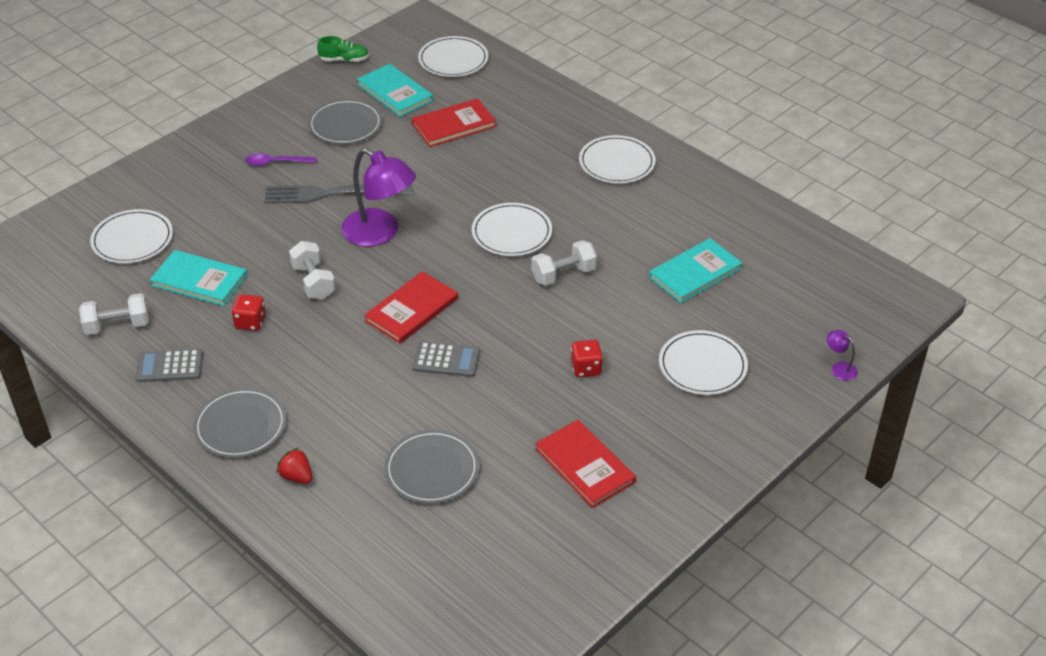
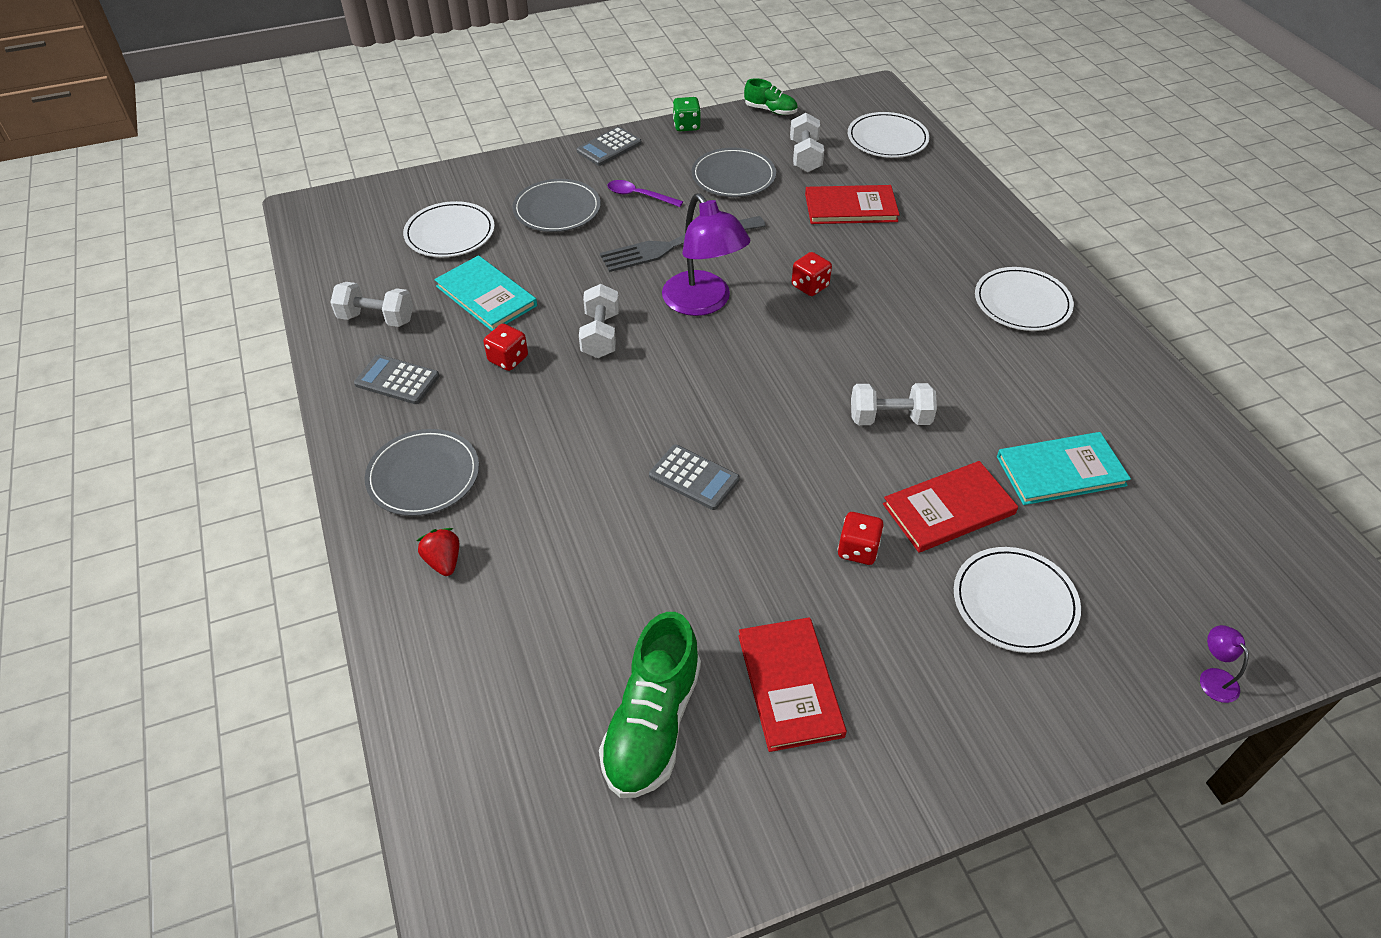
camera: 25 degrees right, 5 degrees up
grey fork [264,185,413,204] -> grey fork turned 45 degrees counterclockwise [600,216,766,272]
turquoise book [357,64,433,117] -> white dumbbell [790,113,824,173]
red book [364,271,458,344] -> red book moved to [883,461,1018,552]
grey plate [384,430,479,504] -> grey plate moved to [512,179,601,232]
white plate [472,203,552,256] -> none
none -> grey calculator [577,127,642,166]
none -> green shoe [599,612,701,798]
none -> green dice [673,97,701,131]
none -> red dice [791,252,832,296]

